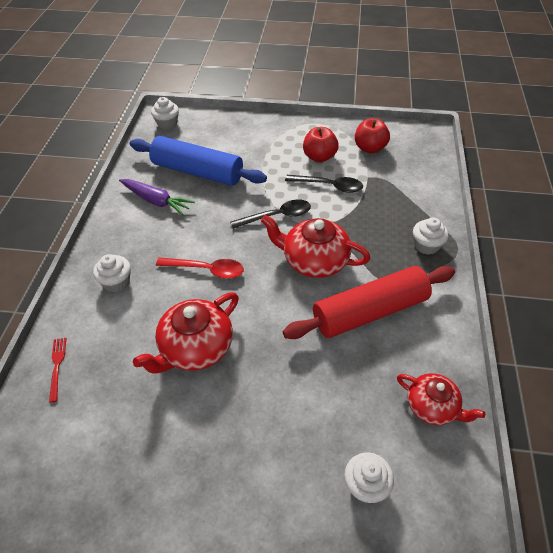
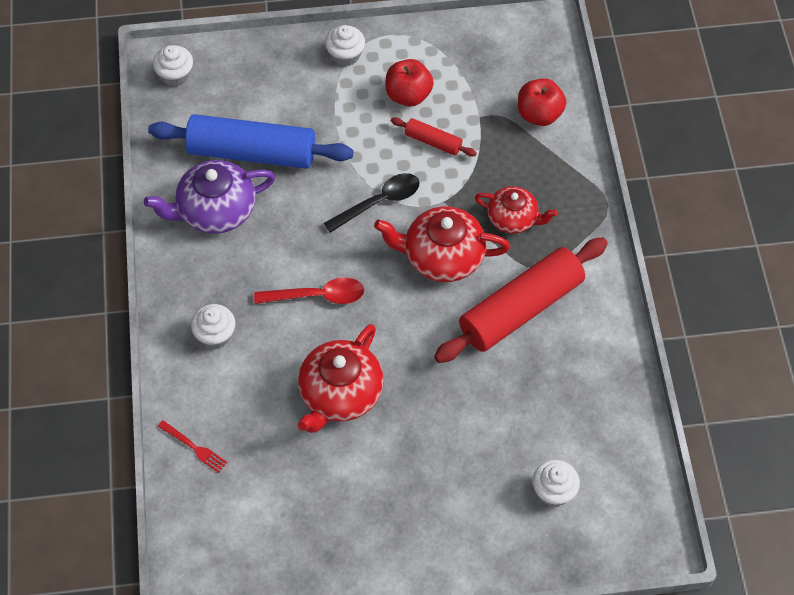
camera: 15 degrees left, 10 degrees up
red fork [49,338,66,403] -> red fork turned 150 degrees clockwise [157,420,228,473]
purple carrot [119,179,195,216] -> purple teapot [144,160,275,234]
black spoon [285,175,363,193] -> red rolling pin [391,117,477,157]
red apple [355,118,390,153] -> red apple moved to [518,78,566,126]
red teapot [397,373,485,425] -> red teapot moved to [475,186,558,234]
white cupcake [413,218,449,255] -> white cupcake moved to [325,25,365,67]

